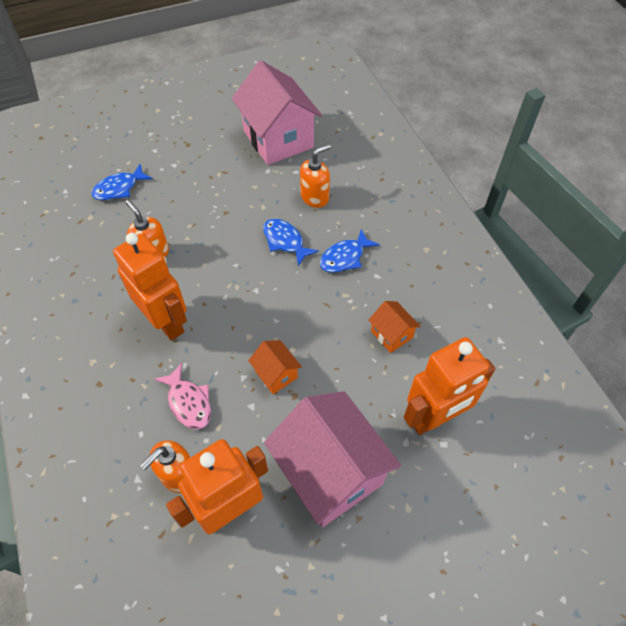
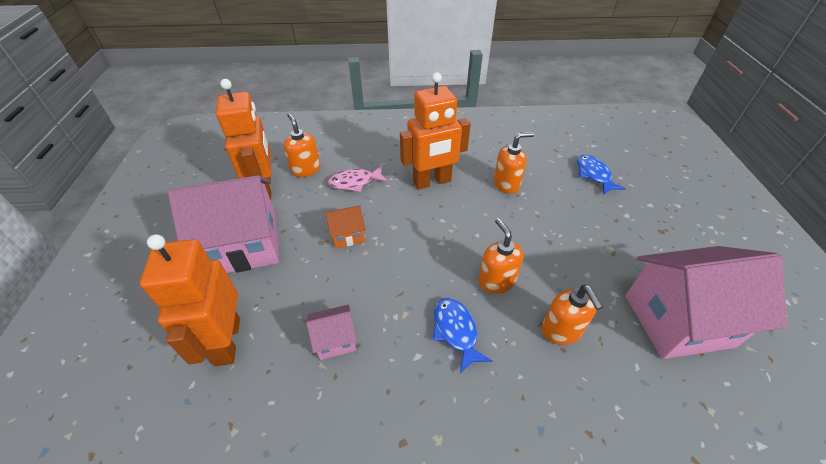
camera: 110 degrees right, 10 degrees down
blue fish [263,219,319,266] -> orange soap dispenser [479,218,523,294]
orange house [369,301,421,353] -> pink house [306,304,357,360]

